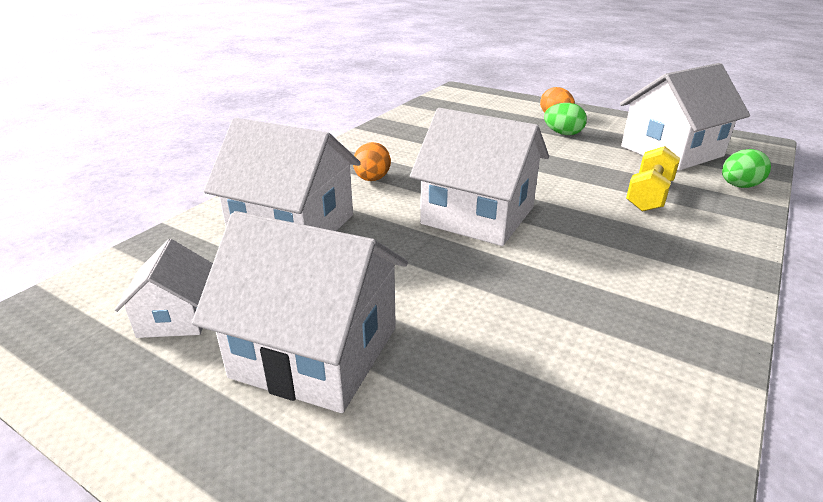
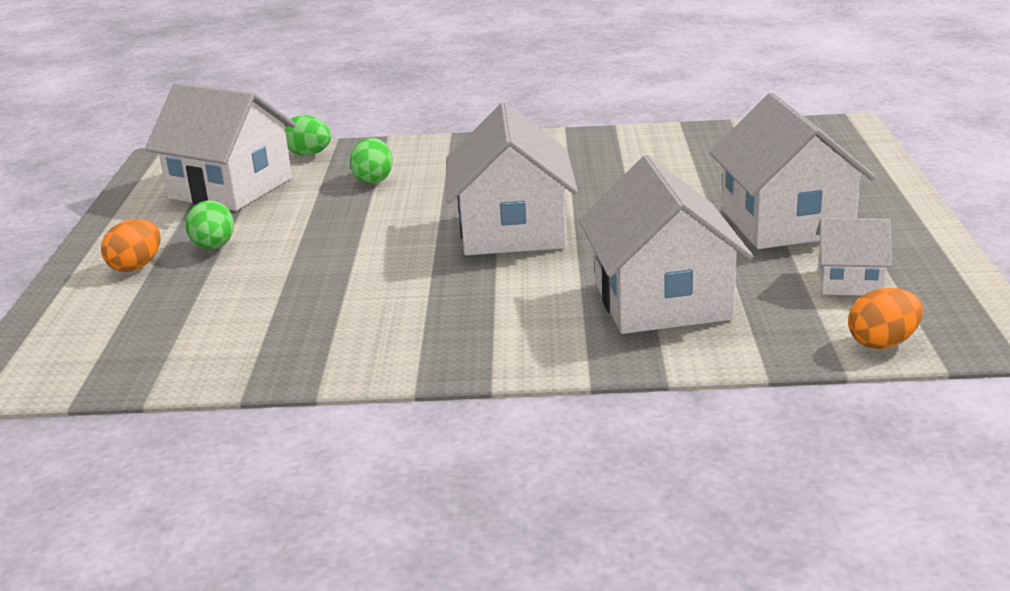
camera: 120 degrees left, 5 degrees down
white house [115,239,213,338] -> white house turned 45 degrees clockwise [816,218,892,296]
orange egg [353,142,391,181] -> orange egg moved to [848,288,923,349]
yellow dumbbell [626,146,680,212] -> green egg [350,138,393,184]

